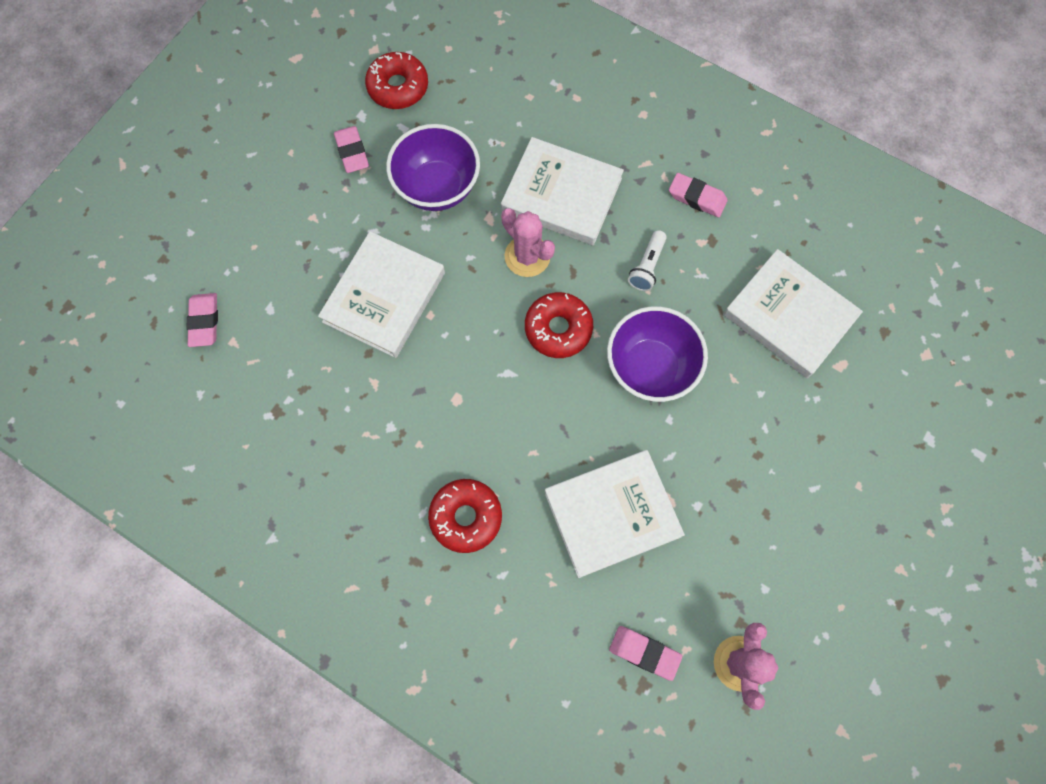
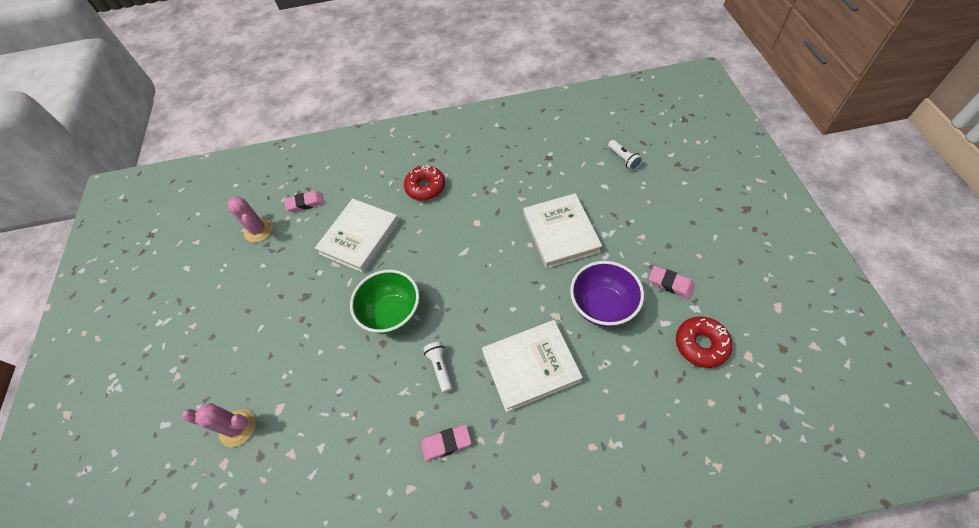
camera: 145 degrees right, 15 degrees down
pink eraser [186,293,218,347] -> white flashlight [608,140,643,171]
pink cactus [501,208,555,277] -> pink cactus moved to [182,403,255,447]
red donut [525,292,593,358] -> none
purple bowl [607,306,708,402] -> green bowl [350,270,419,334]
white book [723,249,863,378] -> none

